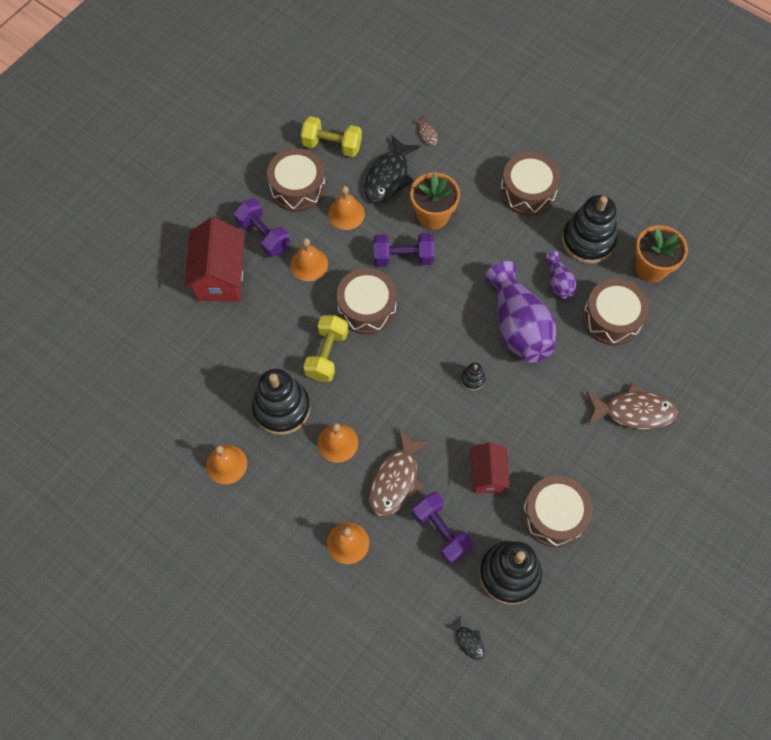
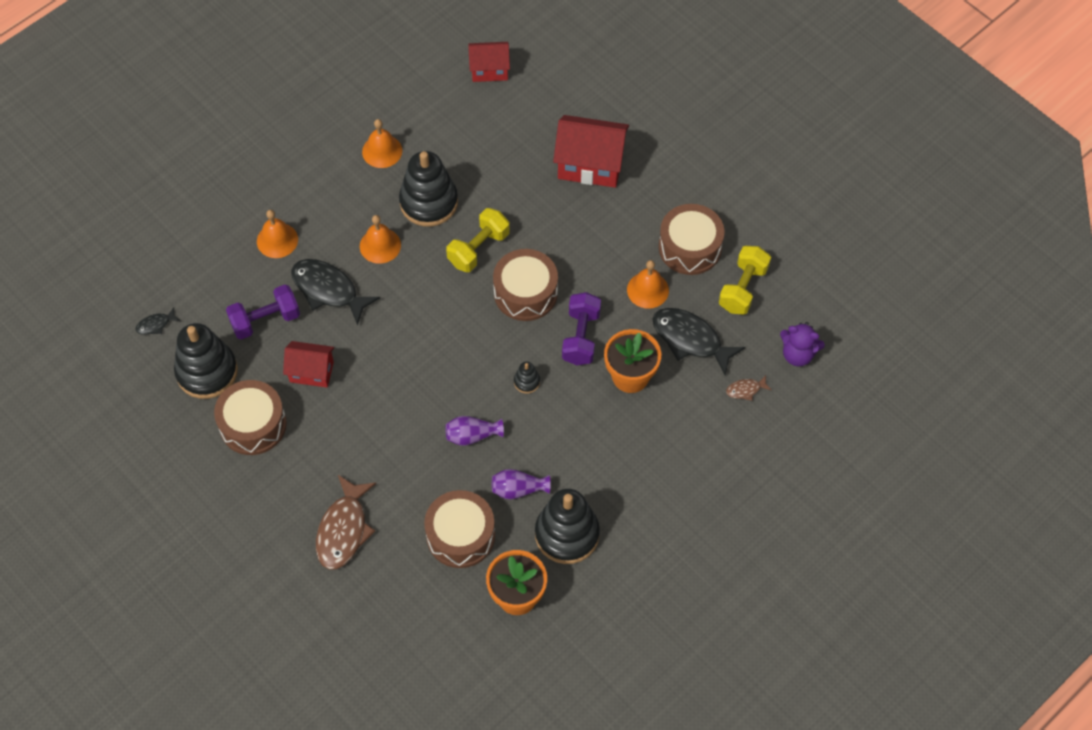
camera: 100 degrees right, 5 degrees down
purple dumbbell [234,199,290,257] -> none
orange bell [290,238,328,281] -> none
yellow dumbbell [303,315,348,382] -> yellow dumbbell turned 75 degrees counterclockwise [446,208,510,272]
brown fish [369,428,432,517] -> black fish [291,259,380,325]
black stacking toy [461,363,485,390] -> black stacking toy moved to [514,362,540,393]
purple vase [485,261,556,363] -> purple vase [445,416,504,446], size x0.48
brown drum [500,152,560,216] -> none
none -> red house [468,42,510,82]
none -> purple teddy bear [780,322,825,367]

